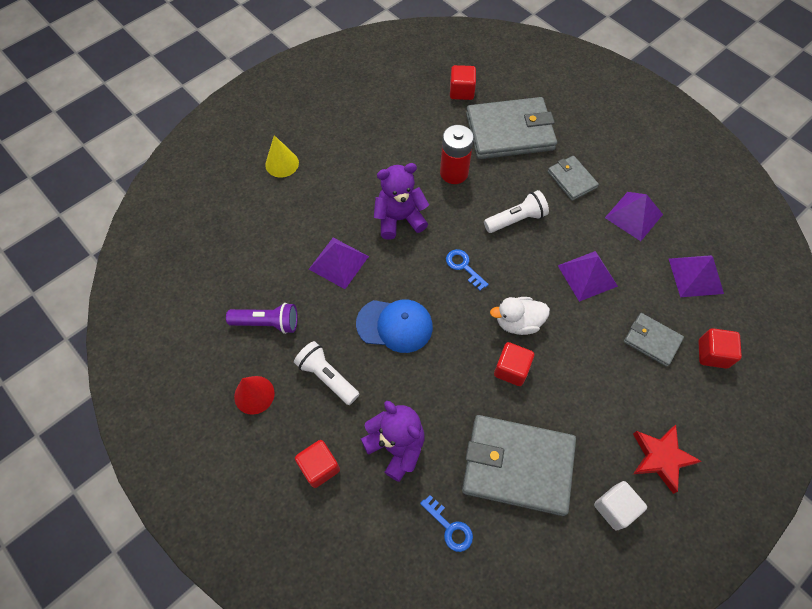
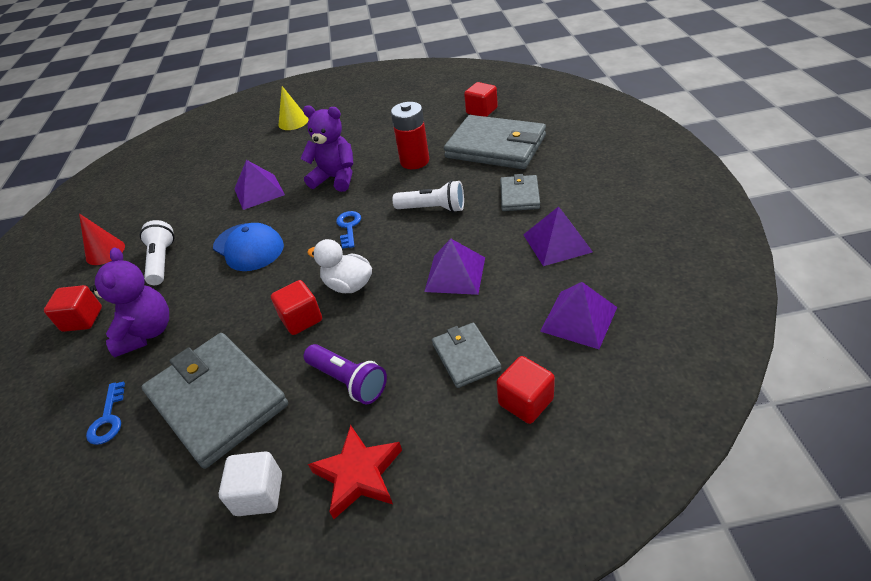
camera: 40 degrees right, 20 degrees down
purple flashlight [226,303,298,334] -> purple flashlight moved to [304,344,387,404]

